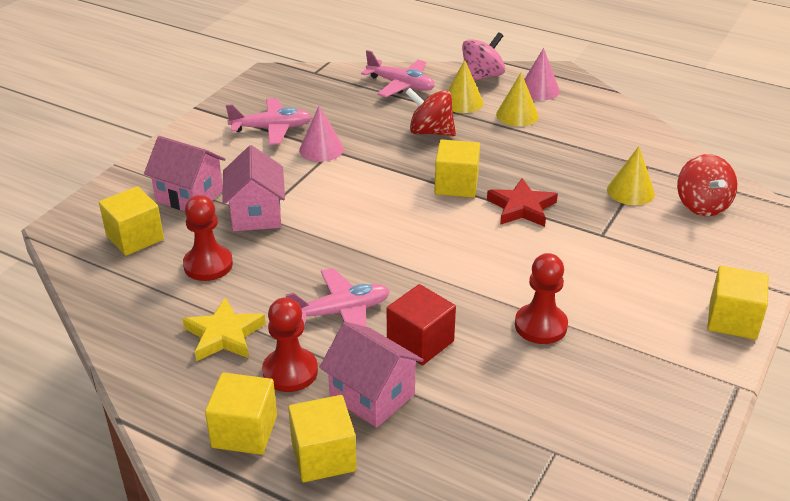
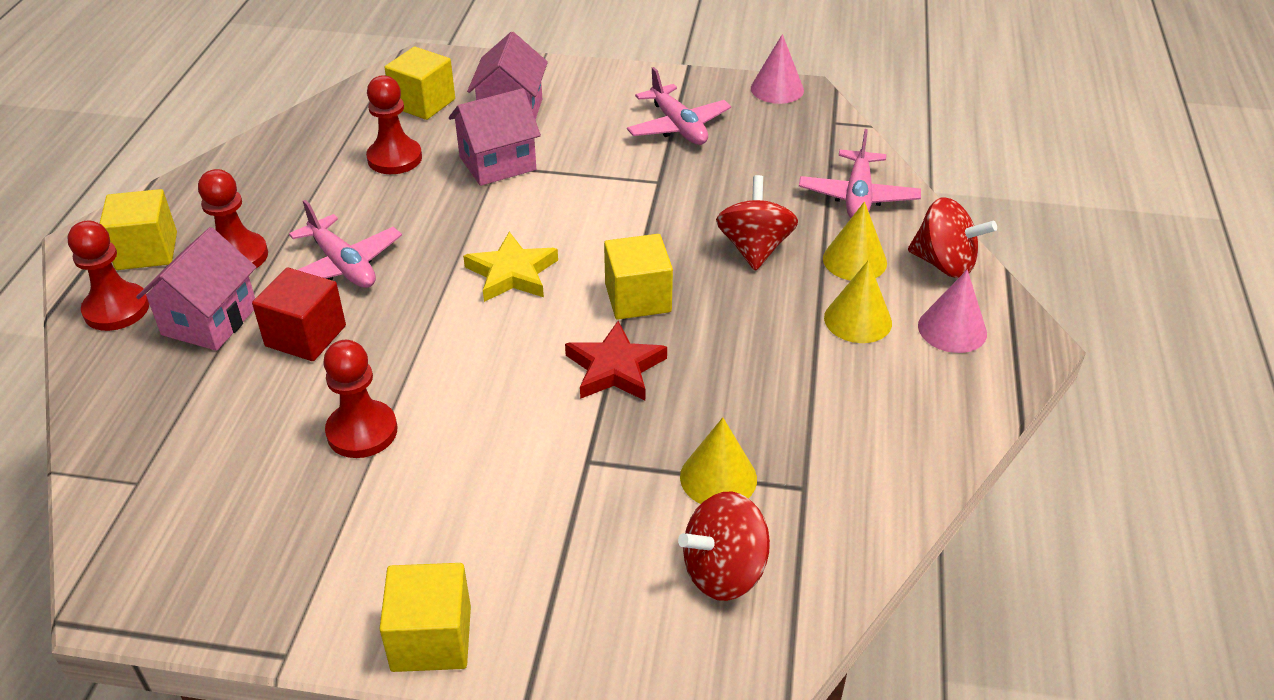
camera: 70 degrees right, 5 degrees up
yellow star [182,298,266,361] -> yellow star moved to [463,232,558,302]
yellow cube [288,395,357,482] -> red pawn [67,221,149,331]
pink cone [299,105,344,162] -> pink cone moved to [751,34,804,104]
pink spinning top [462,32,505,81] -> red spinning top [908,197,997,278]

